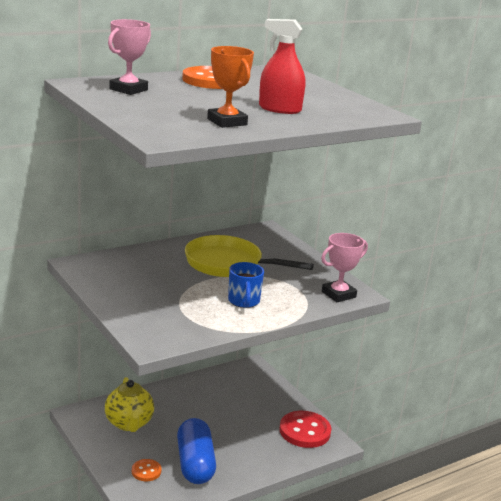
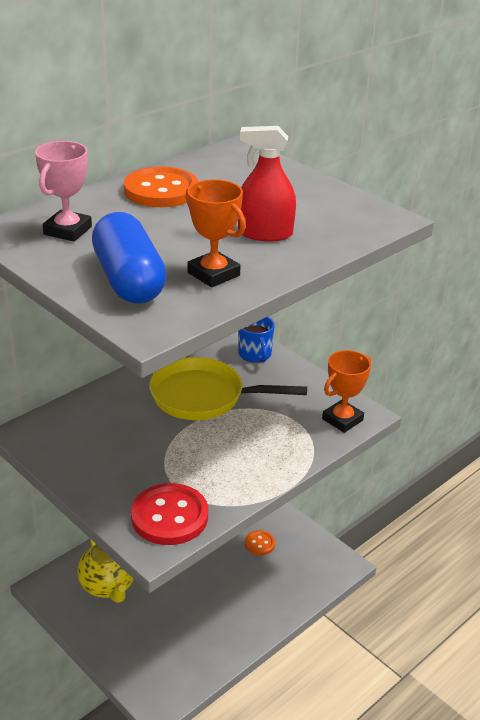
camera: 10 degrees left, 10 degrees up
orange button [132,459,162,482] -> orange button moved to [245,530,275,555]
blue capsule [177,418,216,484] -> blue capsule moved to [92,212,167,303]
blue mug [228,262,264,308] -> blue mug moved to [238,317,275,363]
red button [279,411,331,448] -> red button moved to [131,483,208,545]
pink trophy [321,233,368,302] -> orange trophy [322,350,371,433]

